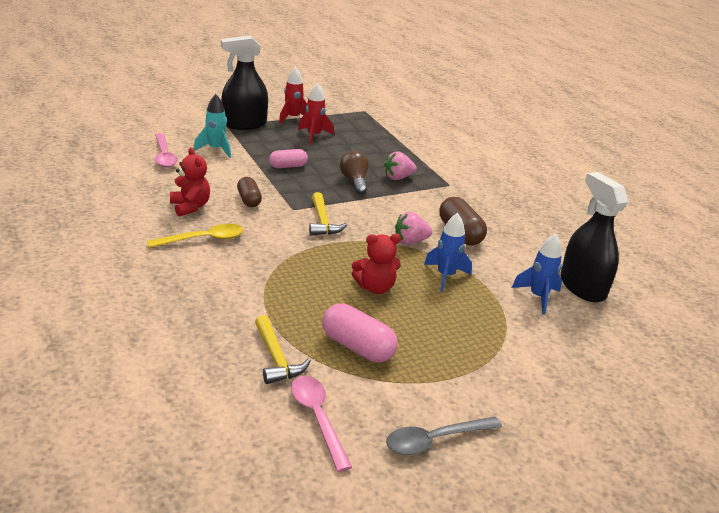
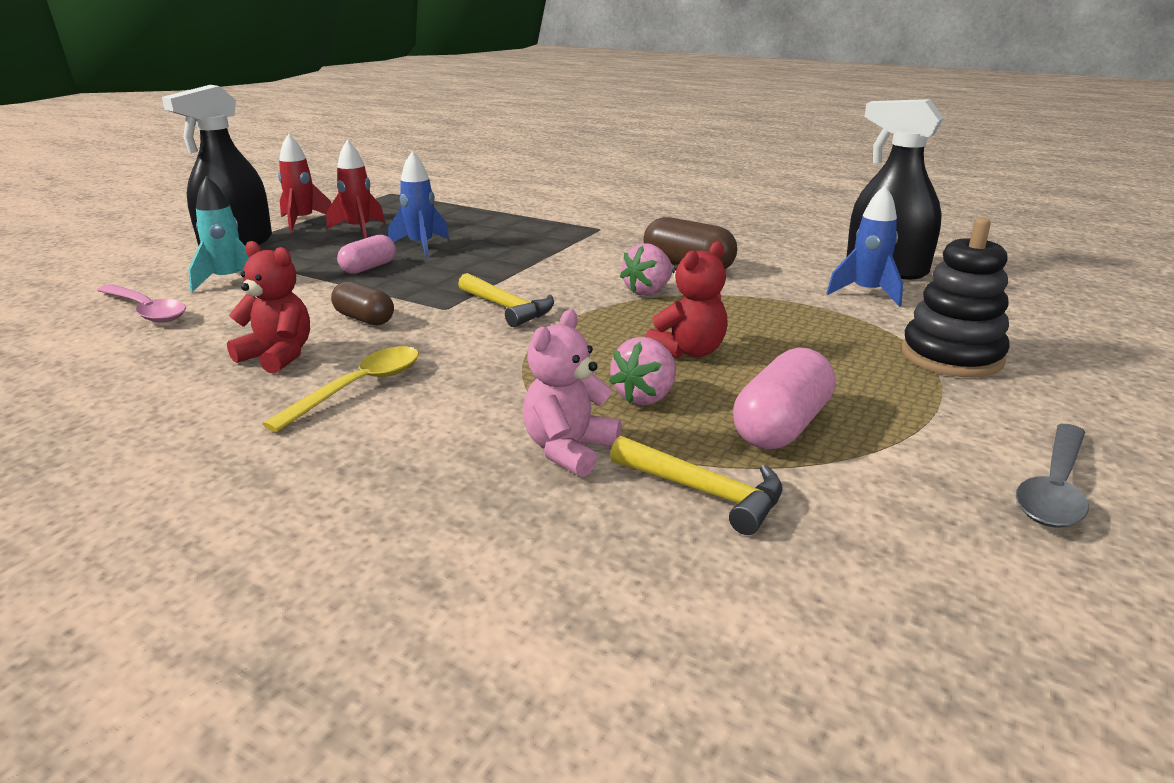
camera: 30 degrees left, 5 degrees down
pink spoon [291,376,352,472] -> none
pink capsule [322,304,398,362] -> pink capsule turned 60 degrees counterclockwise [733,348,835,449]
brown light bulb [340,151,369,195] -> none
pink strawberry [384,151,417,180] -> pink strawberry moved to [609,337,676,406]
blue rocket [424,213,472,292] -> blue rocket moved to [388,151,449,257]
none -> pink teddy bear [523,309,622,477]
none -> black stacking toy [902,218,1010,377]

